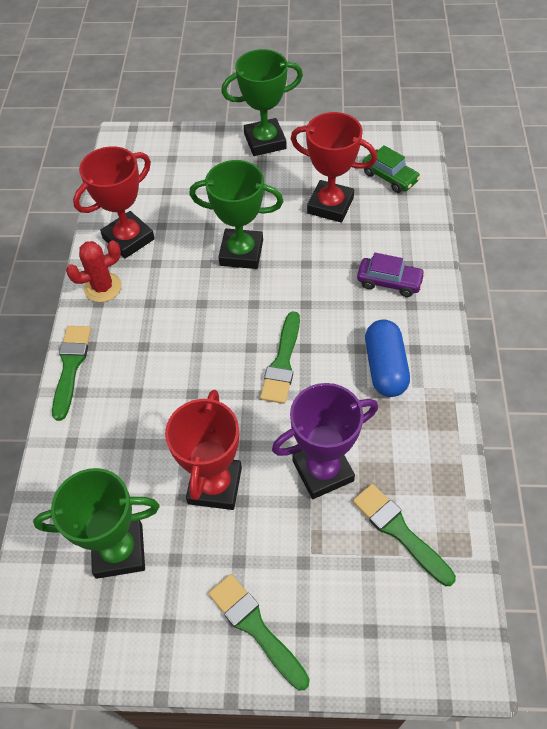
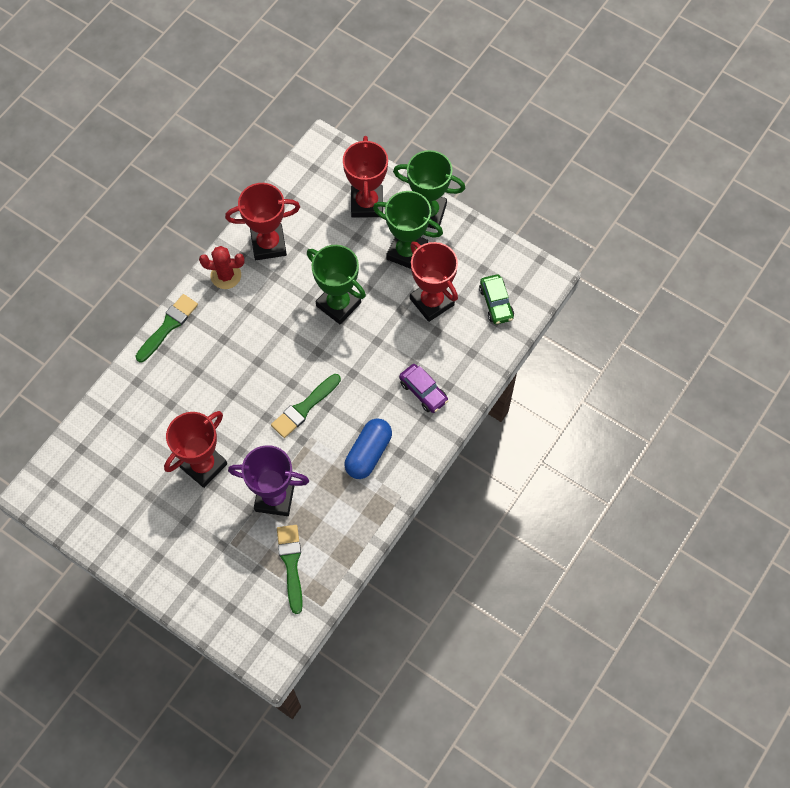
camera: 30 degrees right, 10 degrees up
green trophy [33,468,160,579] -> green trophy moved to [373,191,443,269]
green brush [208,574,310,690] -> none
none -> red trophy [343,136,388,218]

